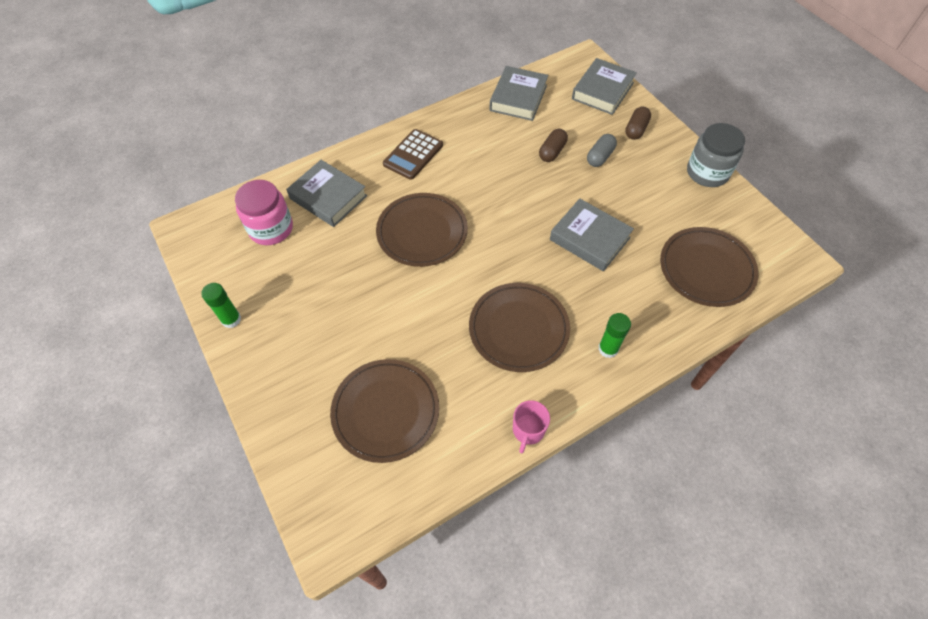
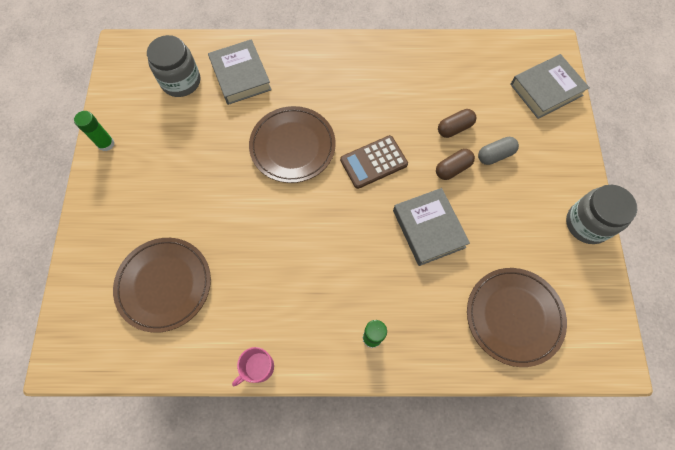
camera: 30 degrees right, 10 degrees up
pink jar [235,180,293,245] -> grey jar [147,35,200,97]
brown calculator [383,129,443,180] -> brown calculator moved to [340,135,408,189]
brown plate [469,283,570,372] -> none
grey book [489,66,548,121] -> none
brown capsule [625,106,651,140] -> brown capsule moved to [436,149,475,180]

